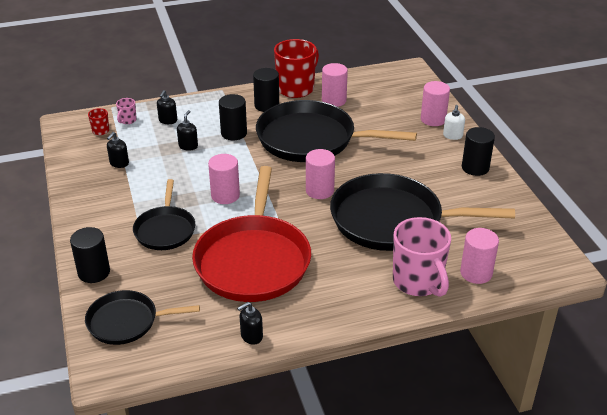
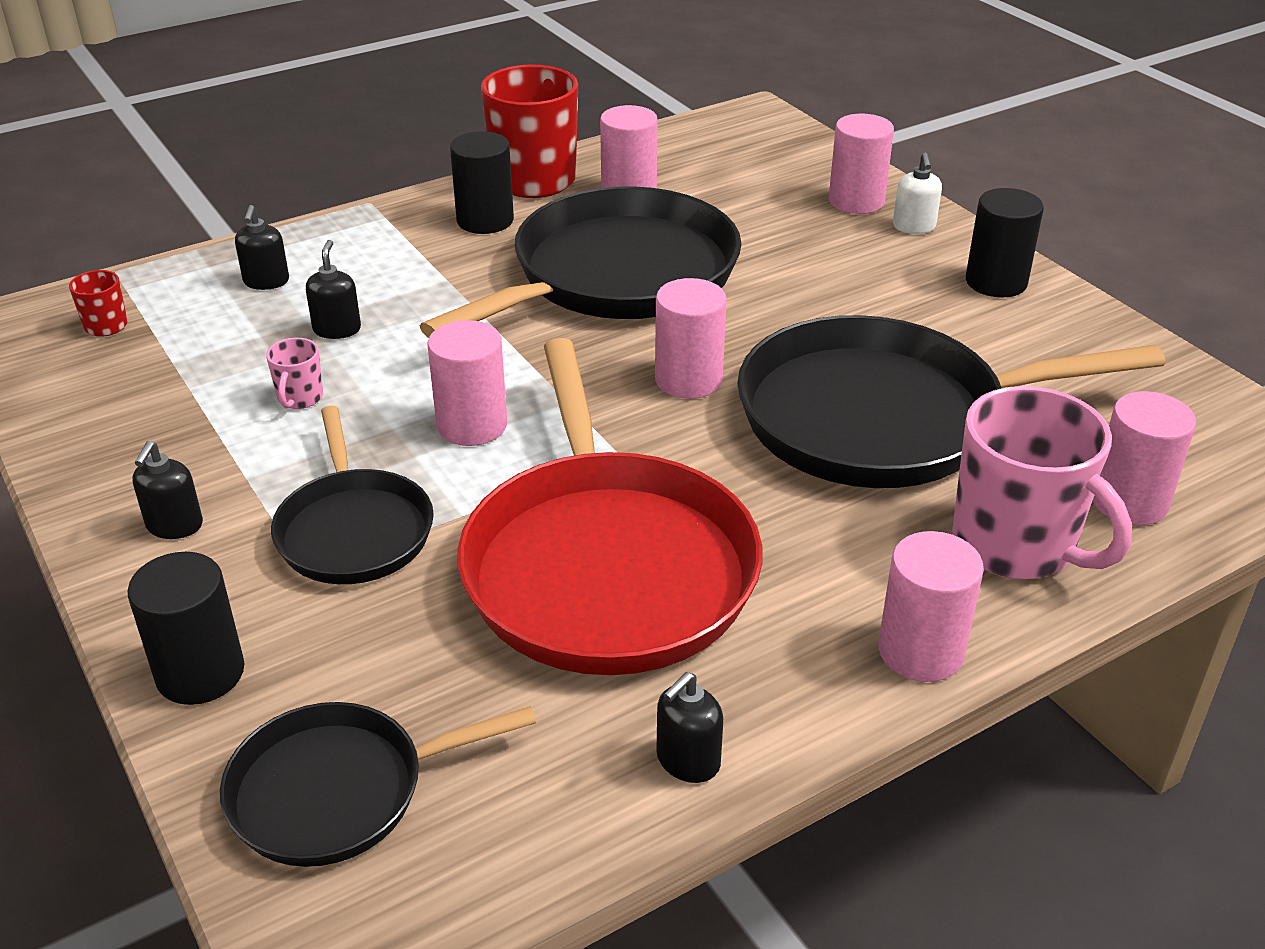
camera: 15 degrees left, 0 degrees up
black soap dispenser [107,132,129,168] -> black soap dispenser moved to [132,441,203,539]
pink mug [116,98,137,124] -> pink mug moved to [266,338,323,409]
black cylinder [219,94,247,140] -> none
black pan [256,100,417,162] -> black pan turned 135 degrees clockwise [420,186,742,338]
none -> pink cylinder [878,531,984,682]

